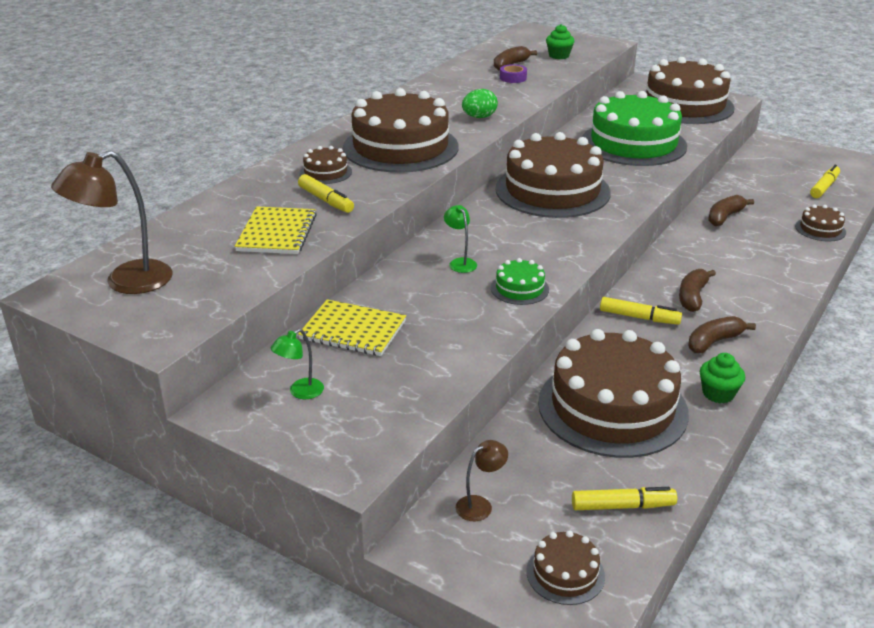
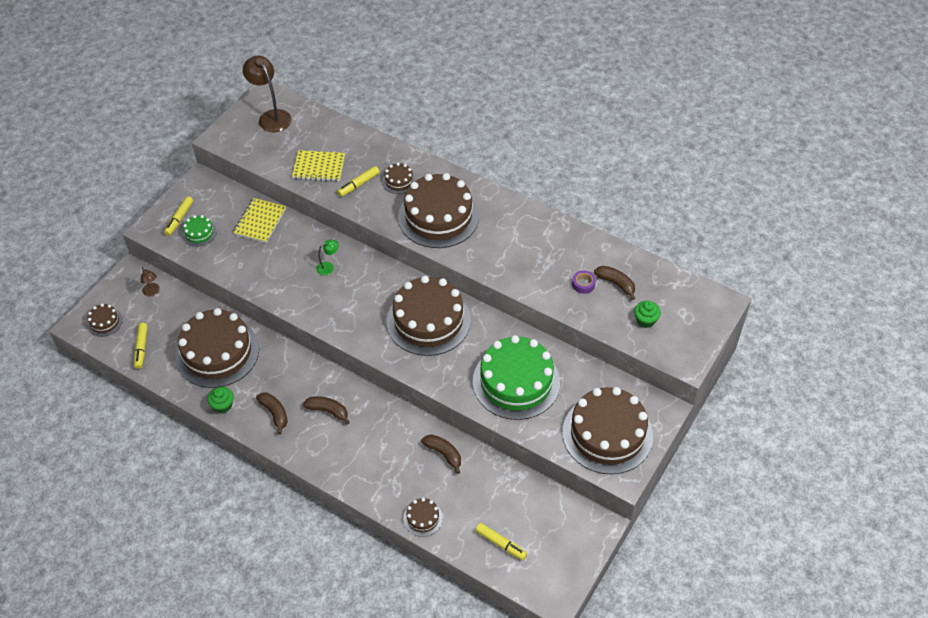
camera: 90 degrees right, 20 degrees up
green lamp [271,329,324,399] -> none
green egg [462,89,498,118] -> none
green cake [491,258,549,305] -> green cake moved to [182,215,217,247]
yellow marker [600,297,682,325] -> yellow marker moved to [164,196,193,236]

